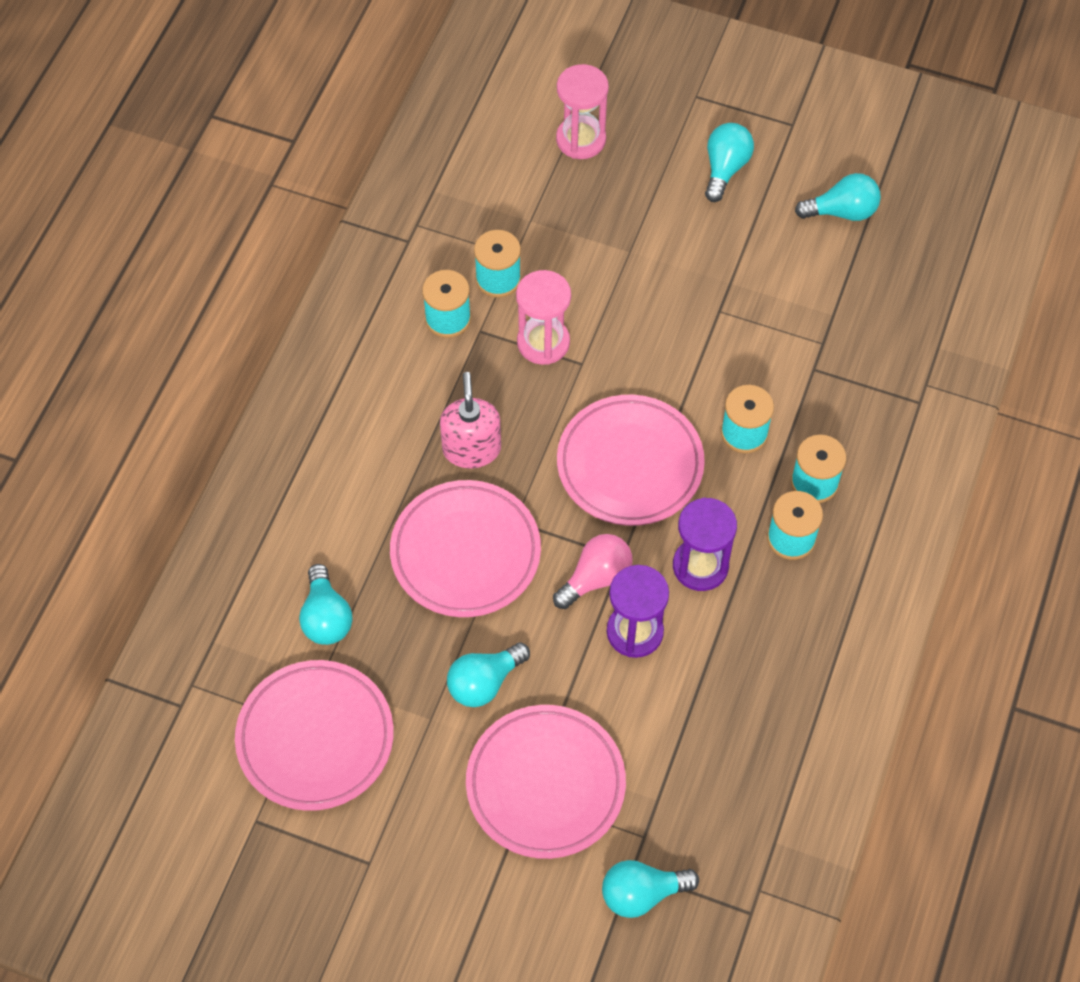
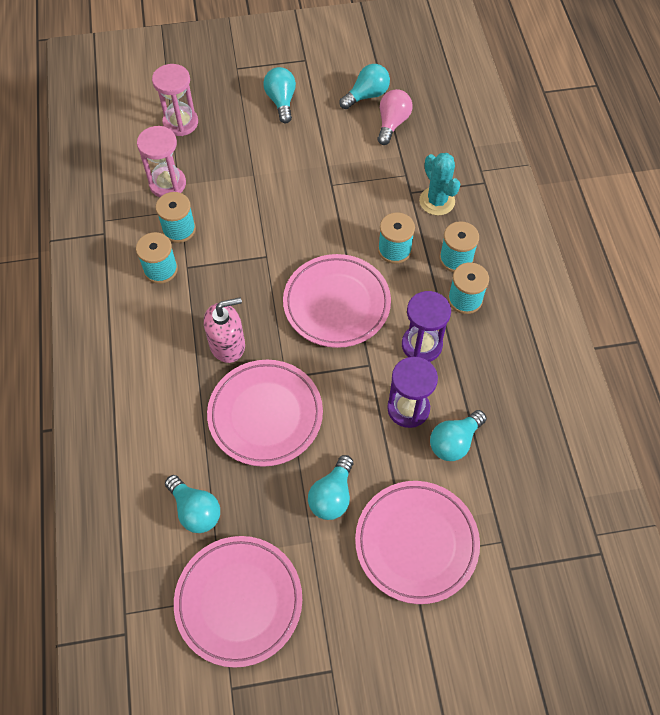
camera: 30 degrees left, 0 degrees up
pink soap dispenser [440,372,501,468] -> pink soap dispenser turned 105 degrees clockwise [204,297,245,363]
pink hourglass [516,270,571,365] -> pink hourglass moved to [137,126,186,197]
pink light bulb [553,534,633,609] -> pink light bulb moved to [377,89,412,145]
turquoise light bulb [602,860,699,918] -> turquoise light bulb moved to [430,410,487,461]
none -> turquoise cactus [419,153,460,216]

